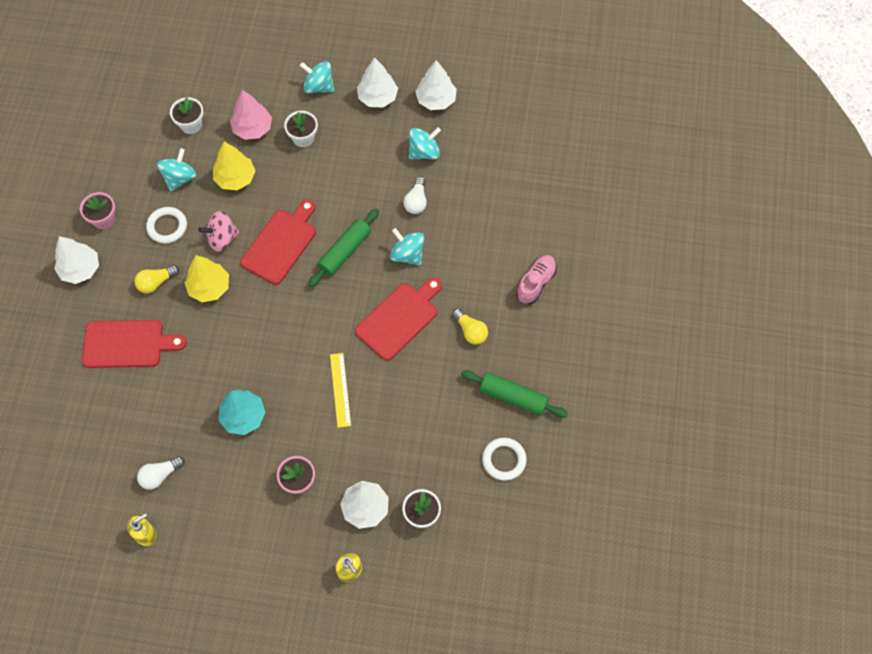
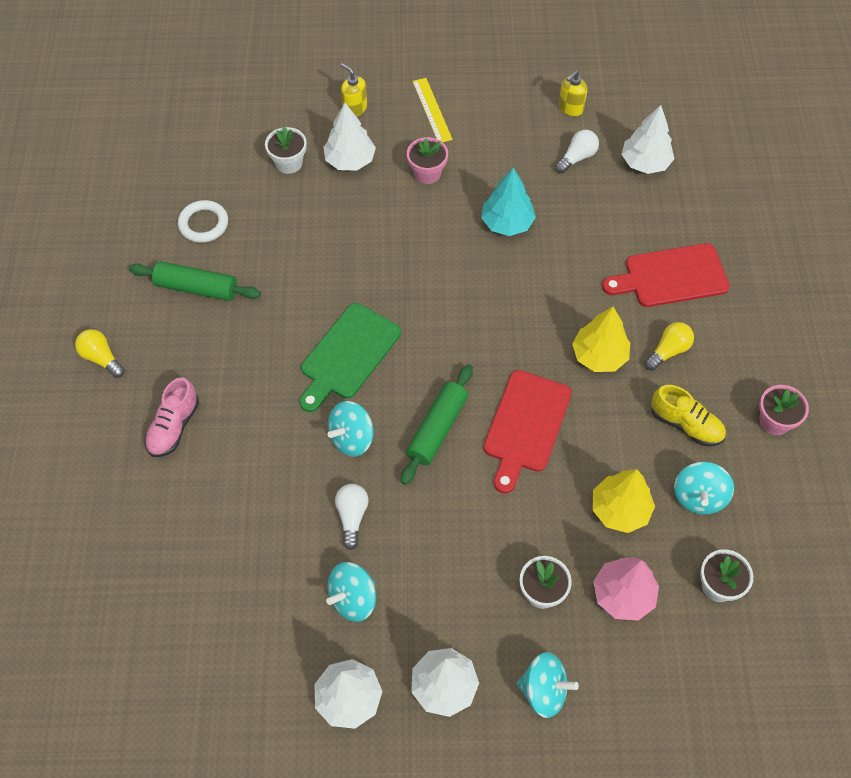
camera: 170 degrees right, 5 degrees down
white tree [54,236,99,284] -> white tree moved to [621,105,674,174]
white ring [146,207,187,244] -> yellow shoe [651,385,726,446]
pink spinning top [198,211,240,252] -> none
yellow ruler [330,353,351,428] -> yellow ruler moved to [412,78,453,142]
red cutting board [355,277,442,361] -> green cutting board [299,303,401,412]
turquoise spinning top [390,228,424,265] -> turquoise spinning top turned 105 degrees clockwise [328,401,374,457]
yellow light bulb [452,308,488,345] -> yellow light bulb moved to [75,329,125,378]

